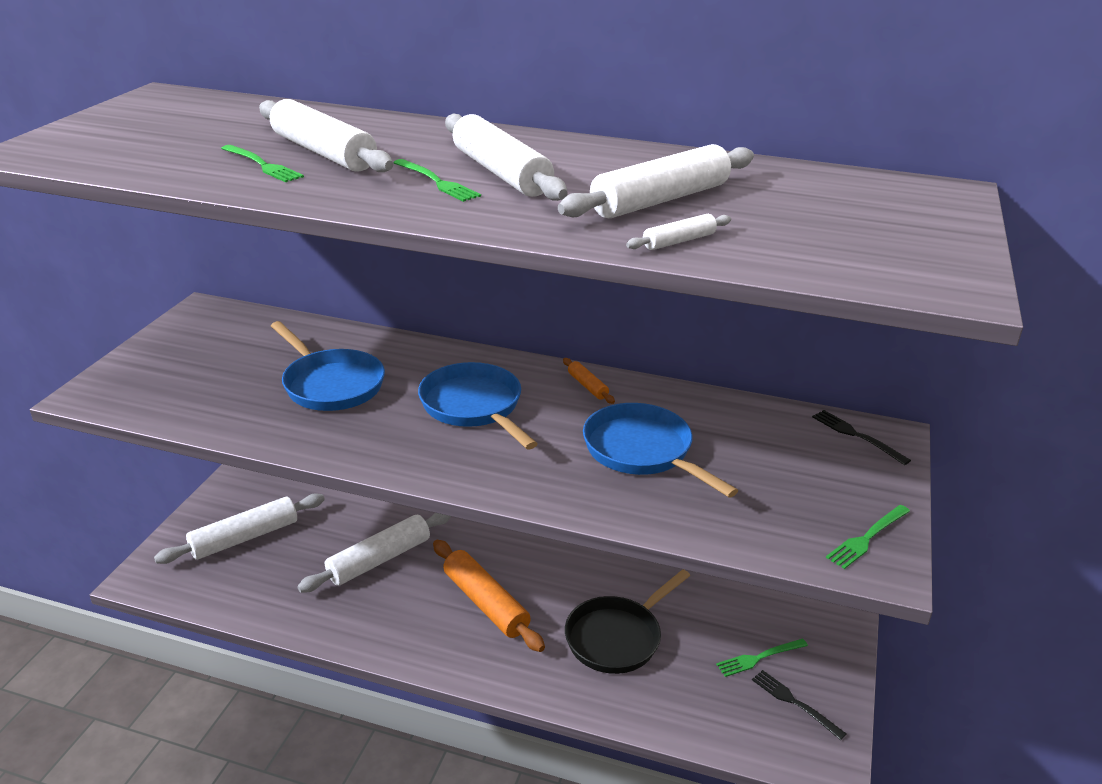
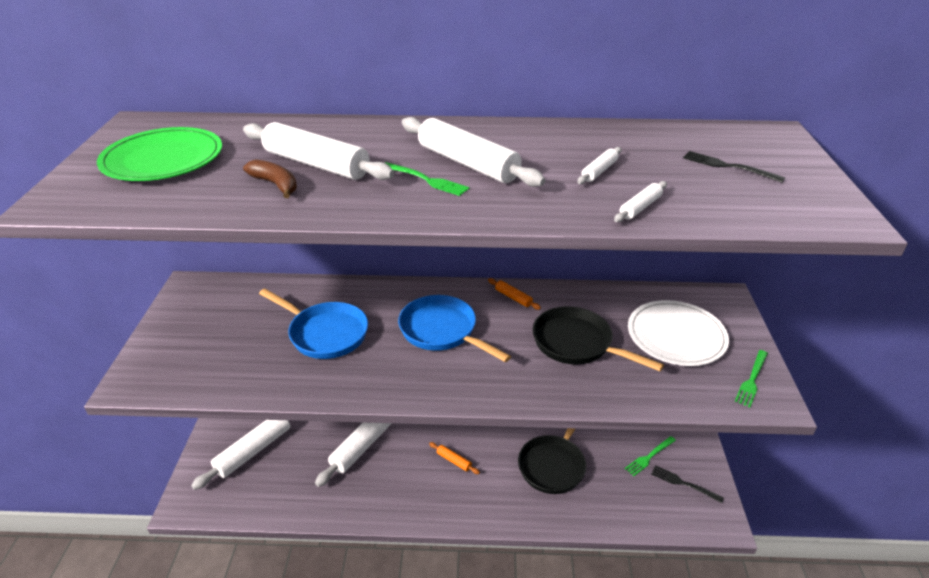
camera: 15 degrees left, 5 degrees up
green fork [221,145,304,182] -> brown banana [243,159,297,198]
orange rolling pin [433,540,545,652] -> orange rolling pin [429,442,480,474], size x0.46
white rolling pin [558,144,754,218] -> white rolling pin [577,147,621,184], size x0.46
blue pan [583,403,738,498] -> black pan [533,306,664,371]
black fork [812,410,911,465] -> black fork moved to [683,151,785,183]
none -> green plate [97,127,222,181]
none -> white plate [628,300,729,366]

